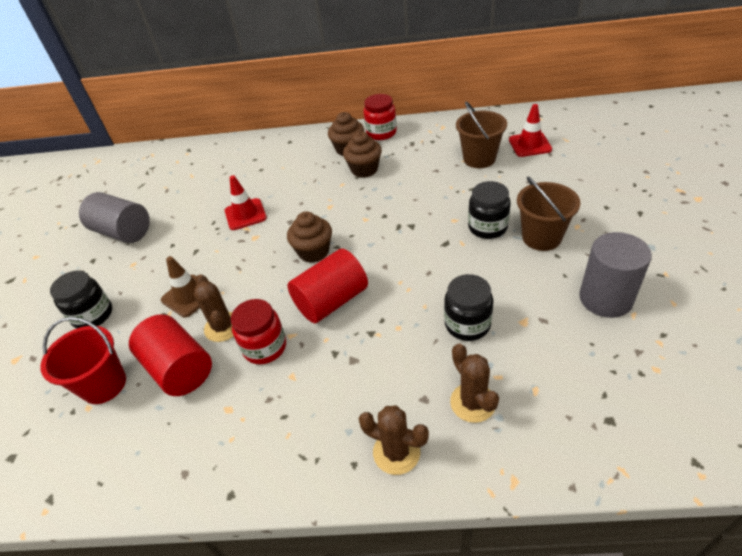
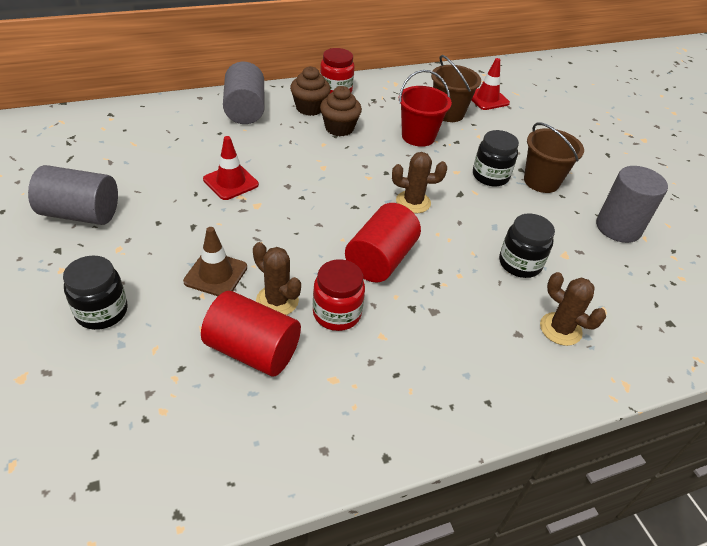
camera: 30 degrees left, 0 degrees up
red bucket [40,317,126,404] -> red bucket moved to [399,70,452,147]
brown cupcake [287,211,332,263] -> none
brown cactus [359,405,429,475] -> brown cactus moved to [392,152,447,213]
none -> grey cylinder [223,62,265,124]

